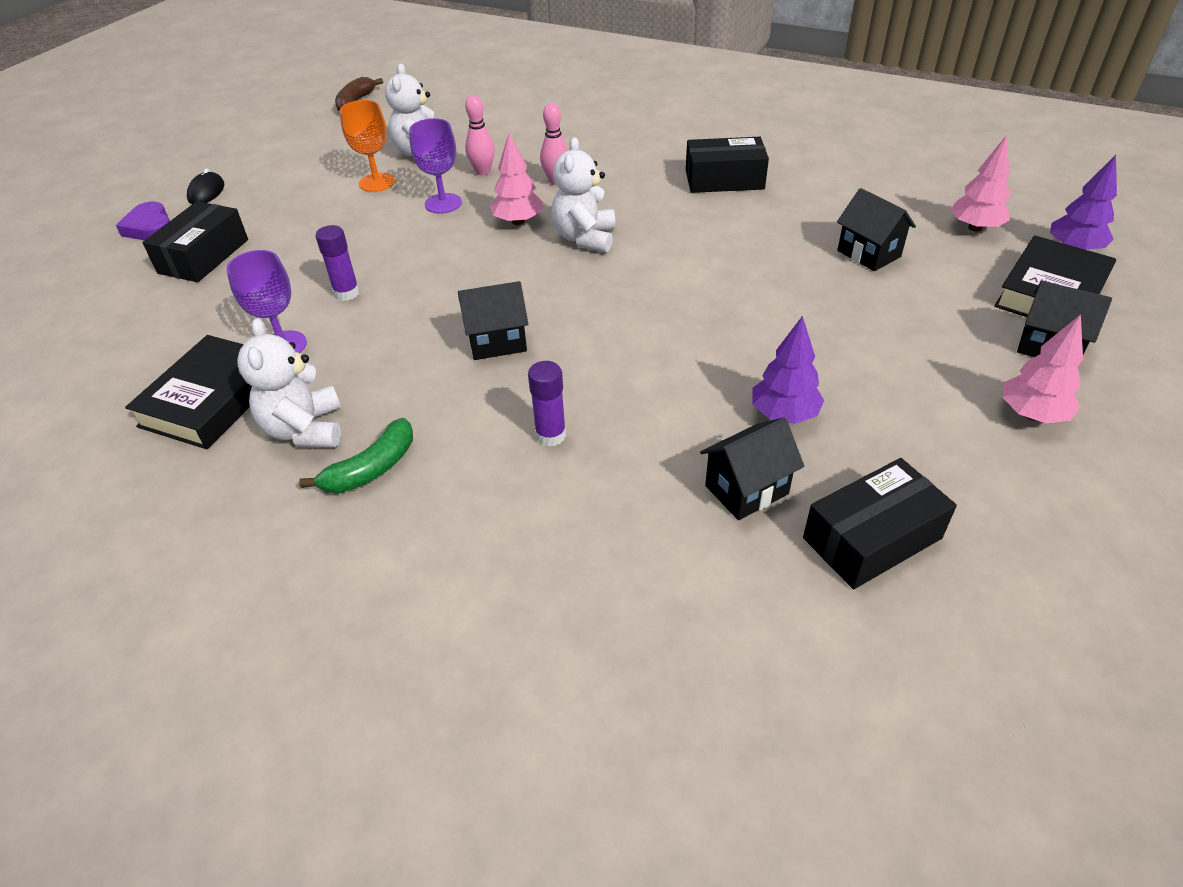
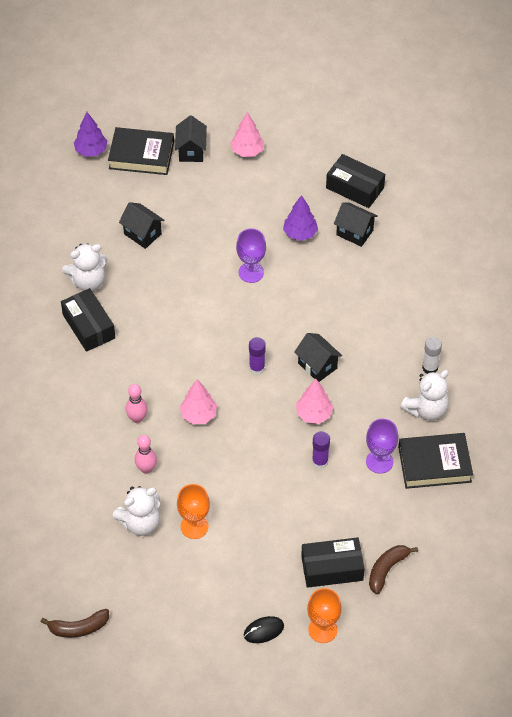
camera: 120 degrees left, 10 degrees up
purple heart [116,201,170,240] -> orange goblet [307,588,342,643]
green banana [299,418,413,493] -> white glue stick [422,337,442,374]
purple goblet [409,118,462,214] -> purple goblet moved to [236,229,266,283]
purple glue stick [528,361,566,447] -> purple glue stick moved to [249,337,266,375]
white teddy bear [551,137,616,253] -> white teddy bear moved to [62,243,107,291]
black house [837,188,916,271] -> black house turned 75 degrees counterclockwise [119,202,165,249]
pink tree [951,135,1011,232] -> pink tree moved to [296,379,333,424]
none -> brown banana [369,545,418,594]

